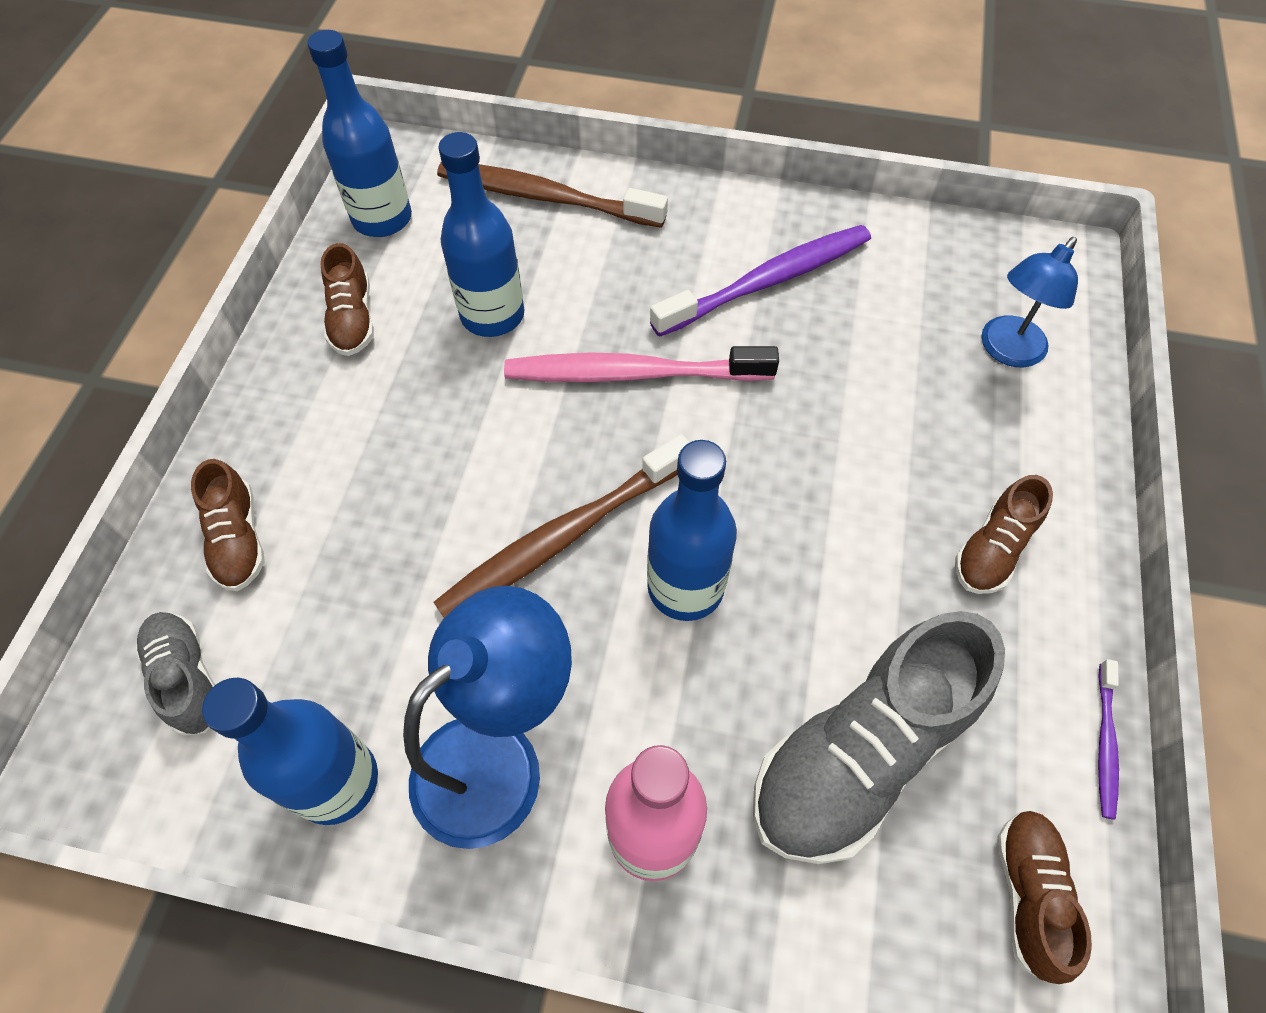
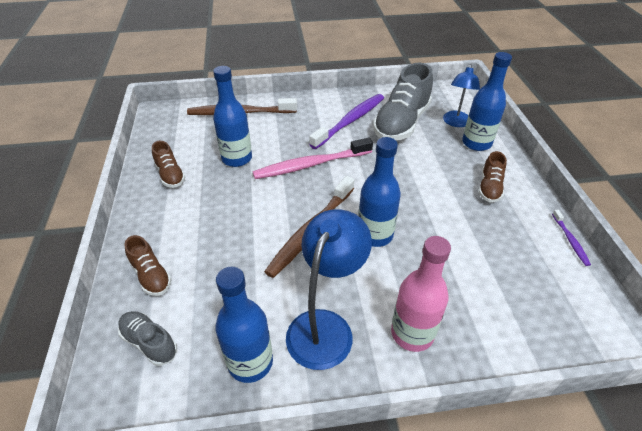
camera: 20 degrees left, 15 degrees down
blue bottle [307,30,412,237] -> blue bottle moved to [462,52,512,151]
grey shoe [753,611,1005,864] -> grey shoe moved to [373,63,433,140]
brown shoe [998,810,1092,984] -> none

